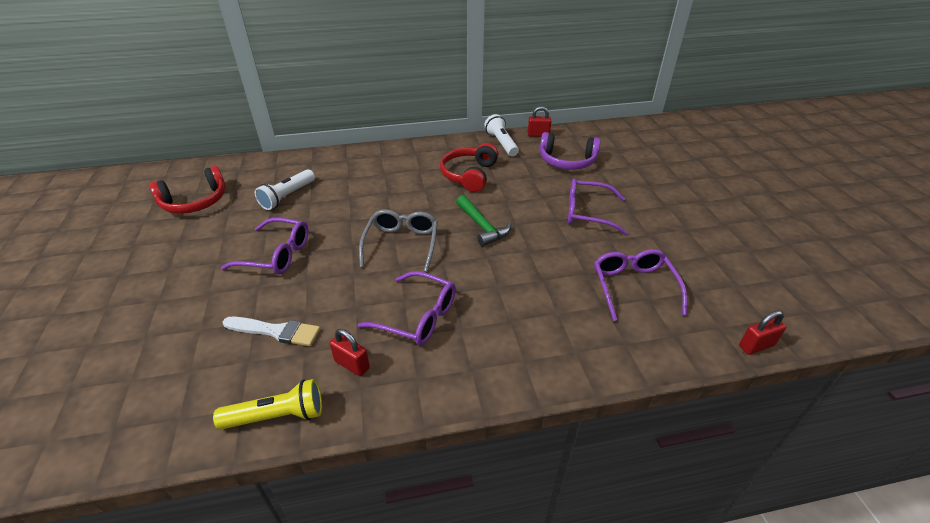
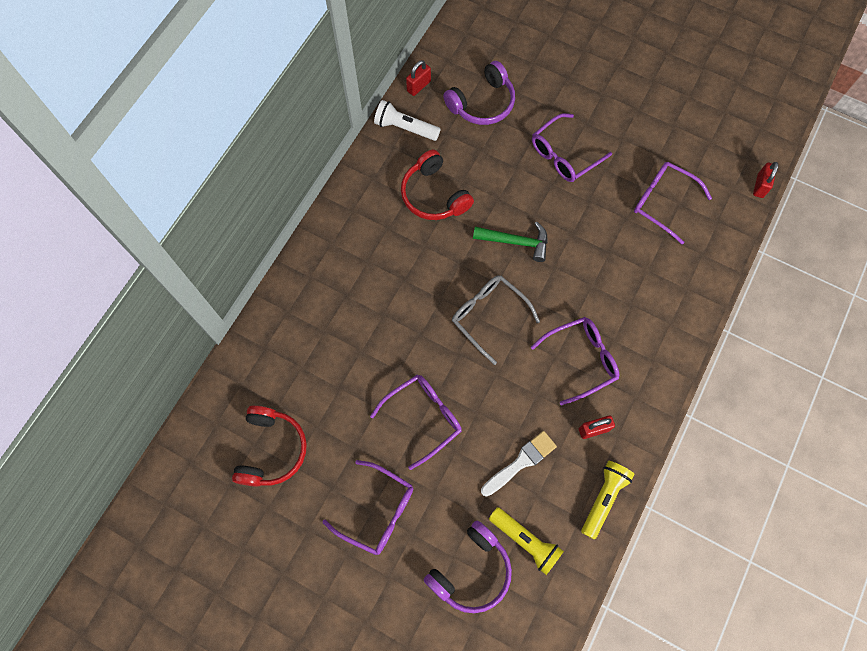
camera: 50 degrees left, 30 degrees up
white flashlight [255,169,315,210] -> none
none -> purple glasses [322,460,413,555]
none -> purple headphones [424,521,512,613]
none -> yellow flashlight [489,507,564,575]

